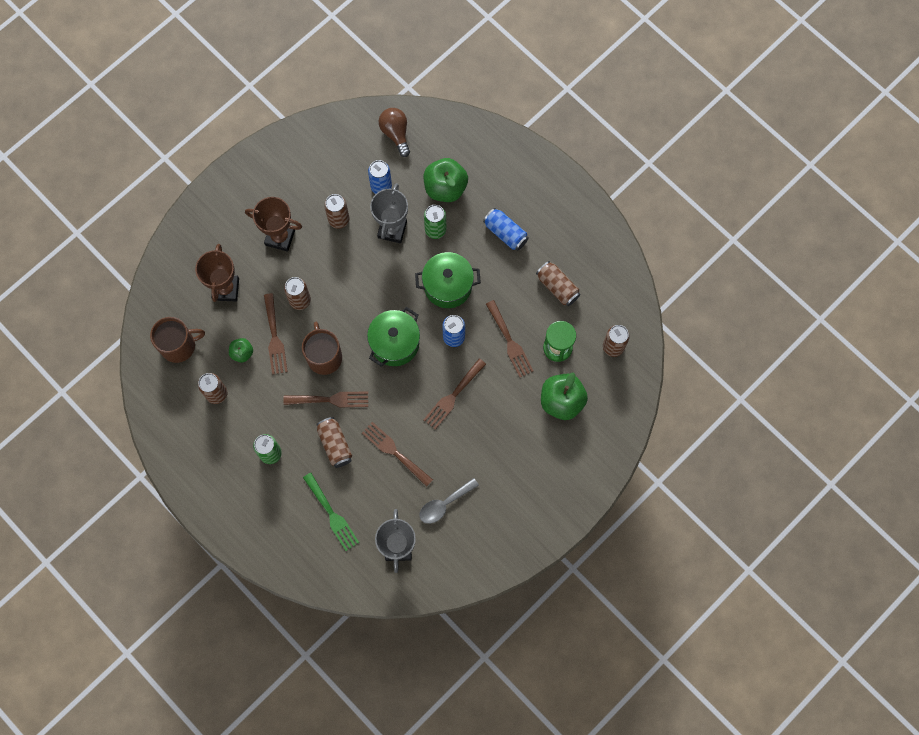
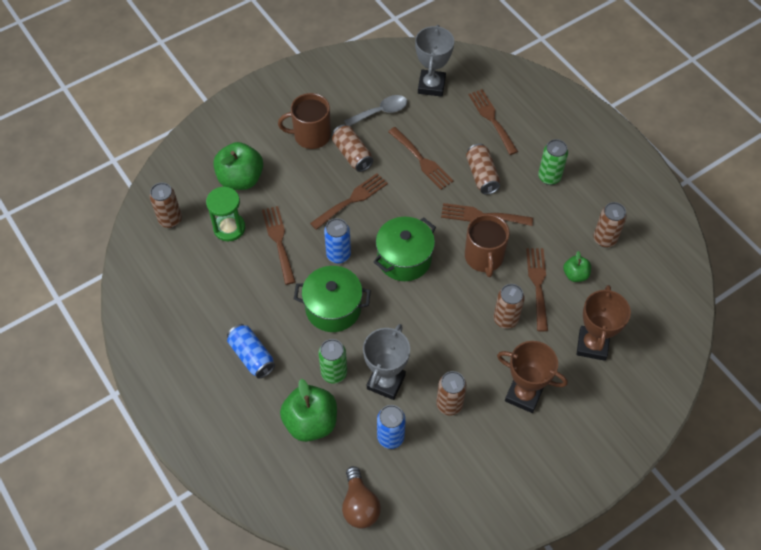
camera: 170 degrees left, 15 degrees down
brown mug [150,317,205,363] -> brown mug moved to [278,93,331,149]
green fork [303,473,359,551] -> brown fork [468,89,518,155]
brown can [536,261,581,306] -> brown can moved to [332,125,373,172]

